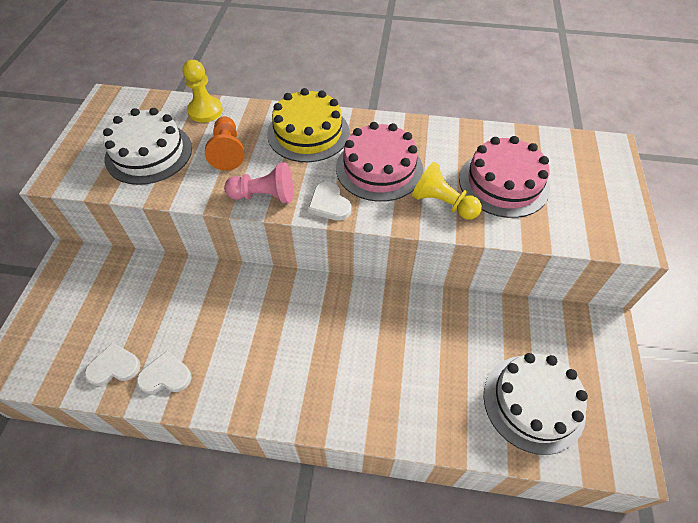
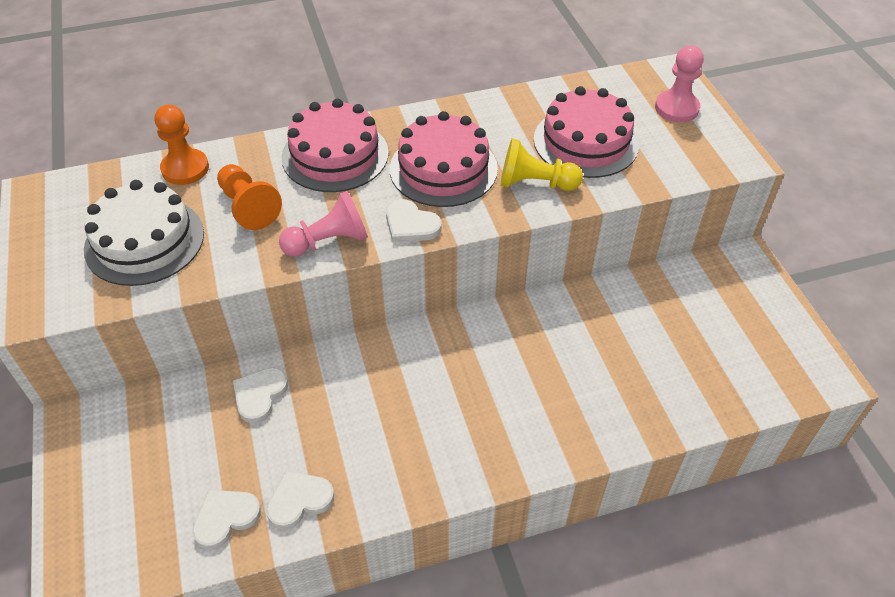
camera: 25 degrees left, 5 degrees down
yellow pawn [183,60,223,123] -> orange pawn [155,105,209,185]
yellow cake [267,88,350,162] -> pink cake [281,98,389,192]
white cake [484,353,588,455] -> none
none -> white heart [233,368,288,423]
none -> pink pawn [655,45,704,122]

